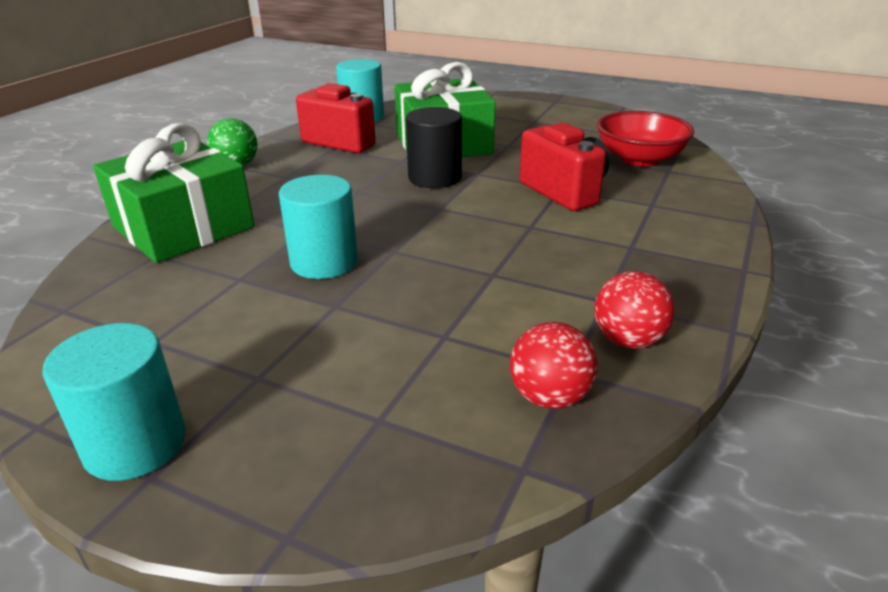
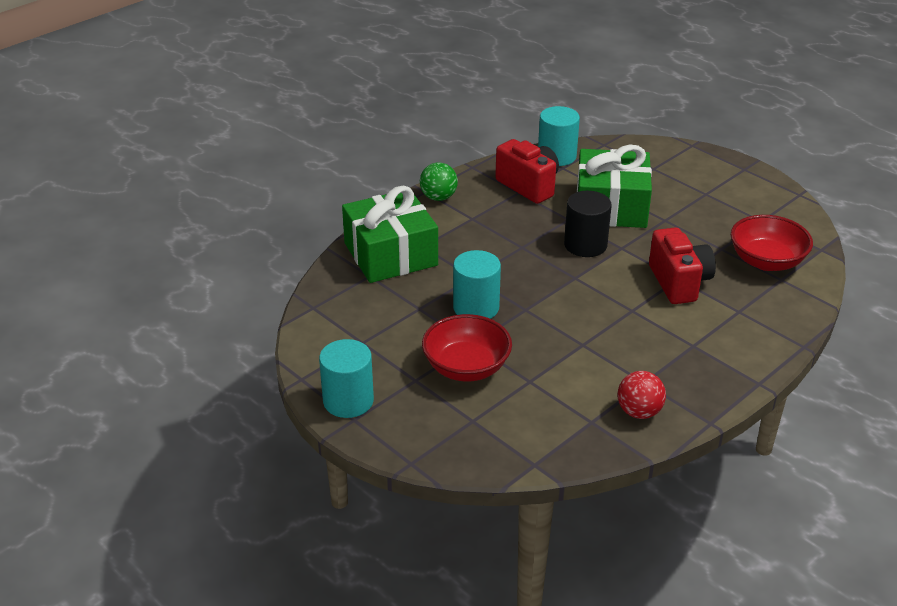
camera: 20 degrees right, 5 degrees up
red ball [510,322,598,409] -> none
none -> red bowl [422,314,512,381]

